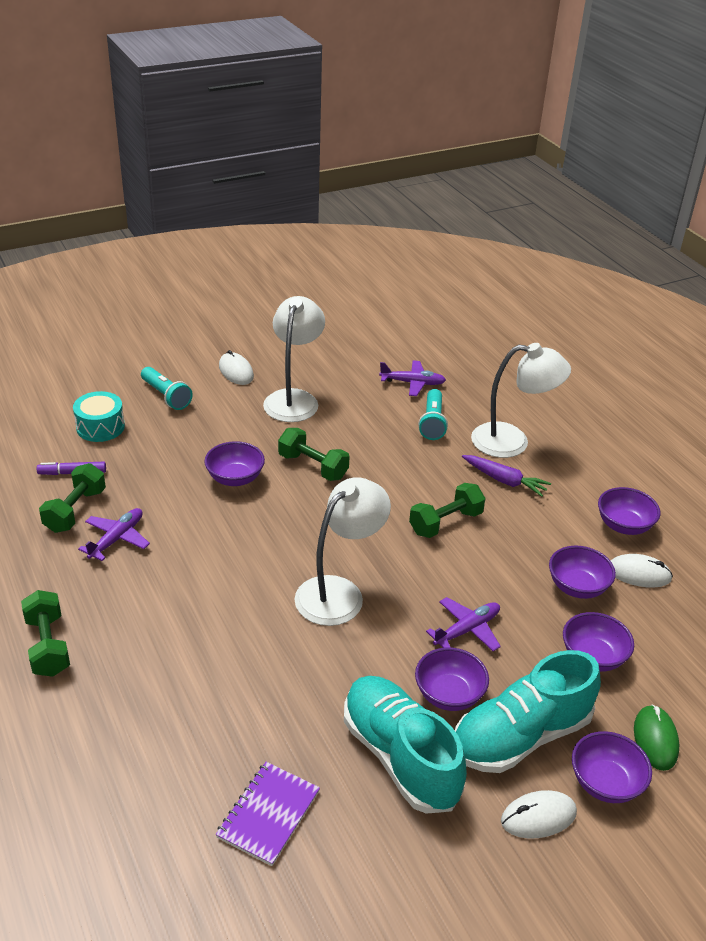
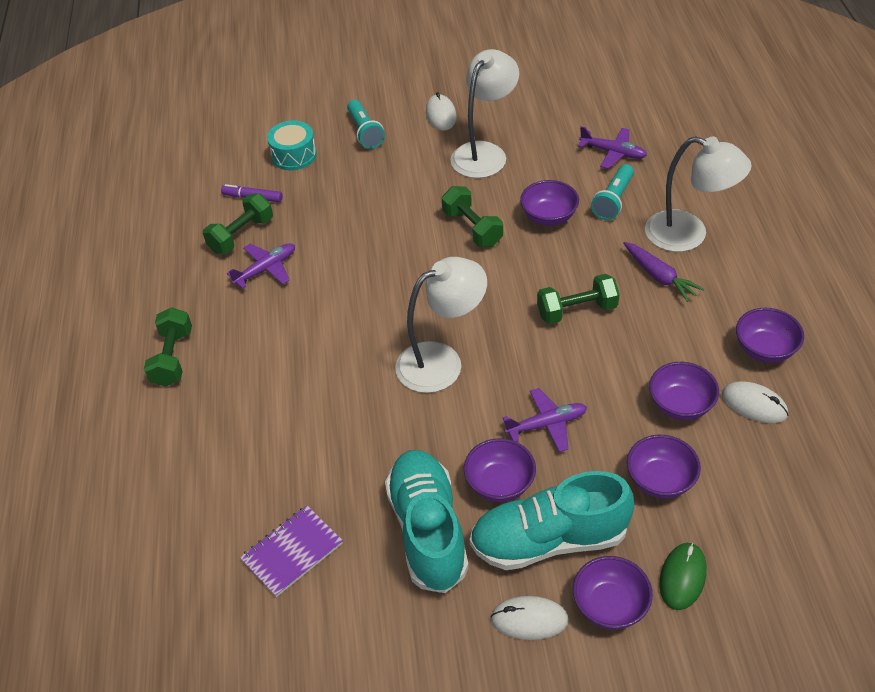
camera: 25 degrees right, 10 degrees up
purple bowl [204,441,265,486] -> purple bowl moved to [520,180,579,226]

